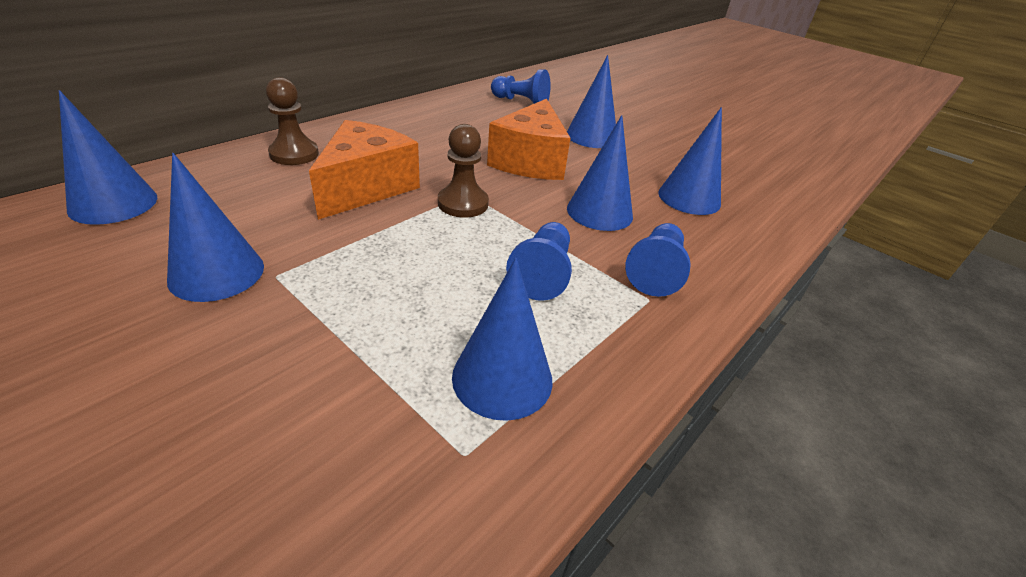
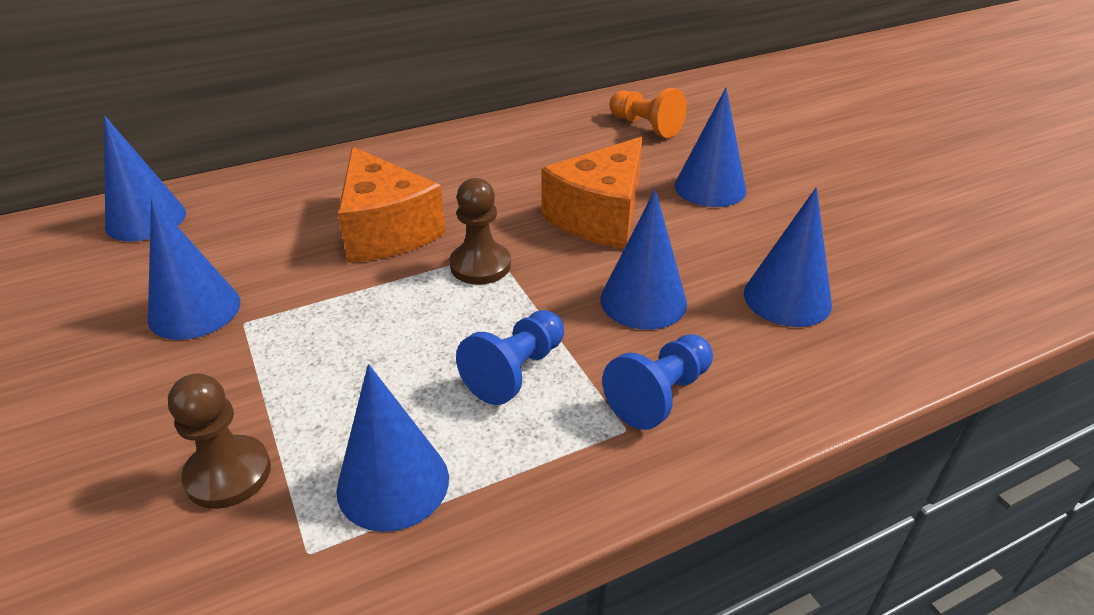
camera: 25 degrees right, 0 degrees up
brown pawn [266,77,319,165] -> brown pawn moved to [168,373,271,509]
orange cheese [309,120,420,220] -> orange cheese turned 105 degrees clockwise [338,147,446,263]
blue pawn [491,69,550,104] -> orange pawn [610,88,687,138]

